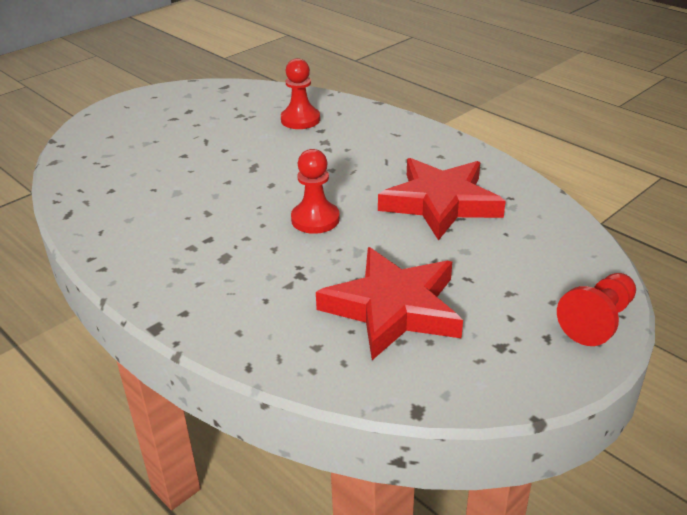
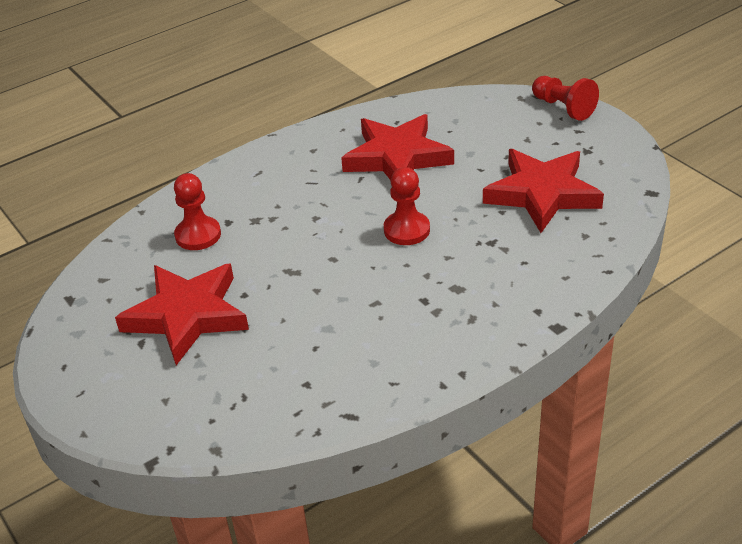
camera: 80 degrees left, 5 degrees up
none -> red star [115,263,249,365]

